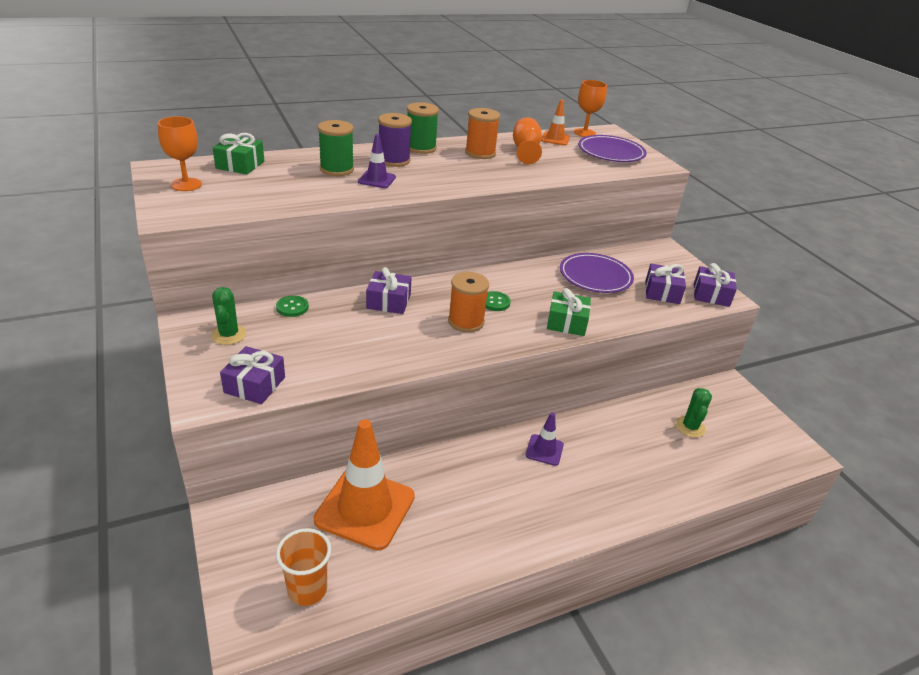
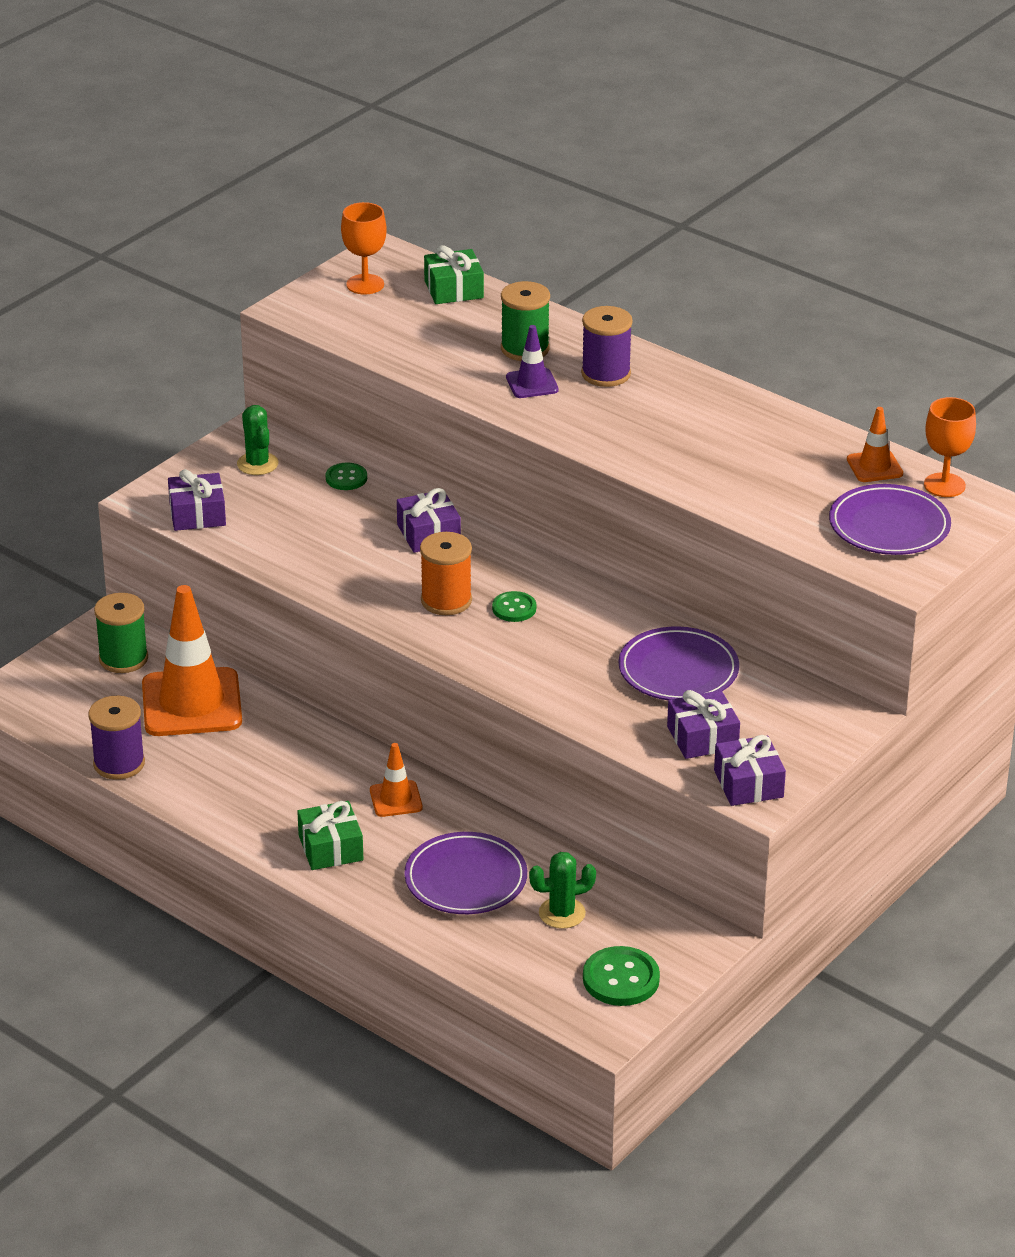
camera: 65 degrees right, 0 degrees up
green cactus [211,287,246,345] -> green cactus turned 75 degrees counterclockwise [237,405,279,475]
orange cup [276,528,331,606] -> none
green spool [407,102,439,154] -> green spool moved to [94,593,148,673]
orange spool [465,108,500,159] -> none
orange goblet [513,117,542,164] -> none
purple traffic cone [526,412,564,466] -> orange traffic cone [370,743,423,817]
green gift [547,288,591,336] -> green gift moved to [297,801,363,870]
none -> purple spool [88,695,145,780]
none -> purple plate [404,832,527,914]
none -> green button [583,946,660,1006]

